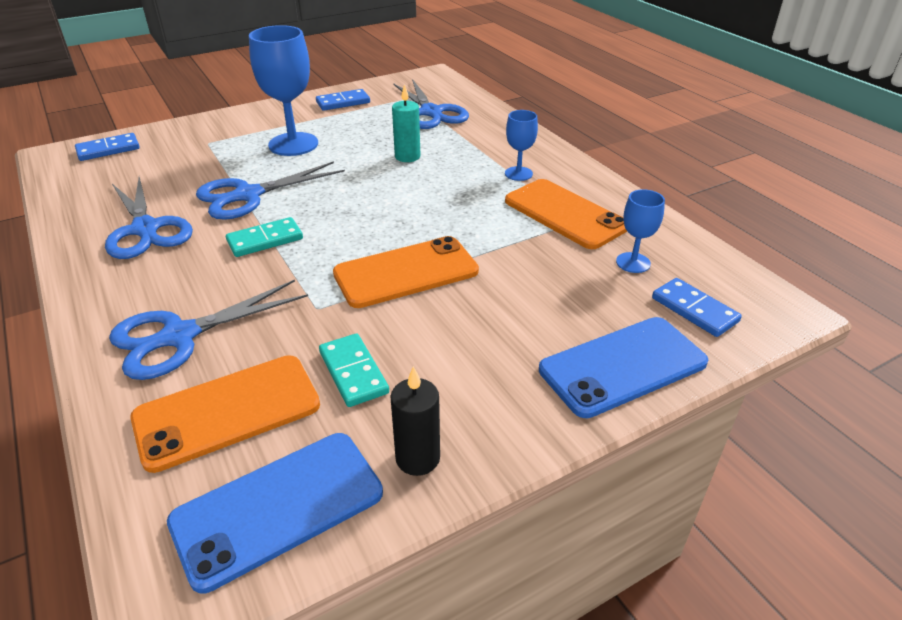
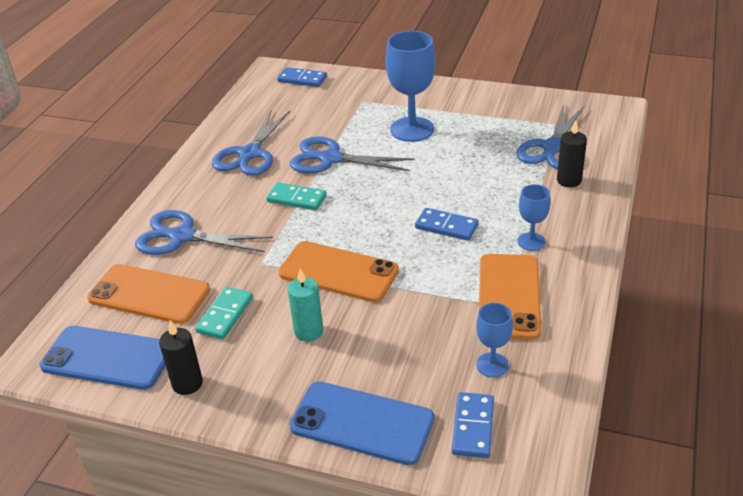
camera: 50 degrees right, 0 degrees up
blue domino [316,89,370,111] -> blue domino moved to [415,208,479,241]
turquoise candle [392,84,420,162] -> turquoise candle moved to [288,268,323,342]
none -> black candle [557,121,587,187]

